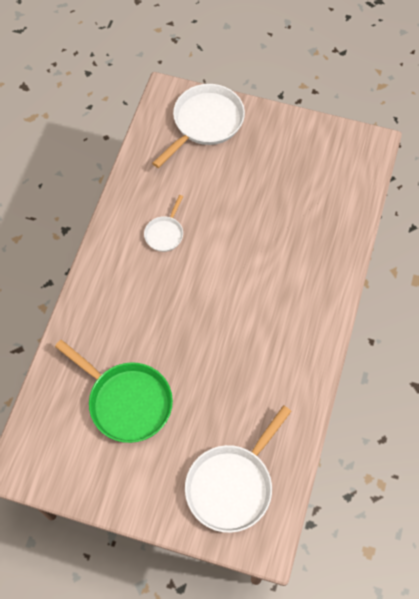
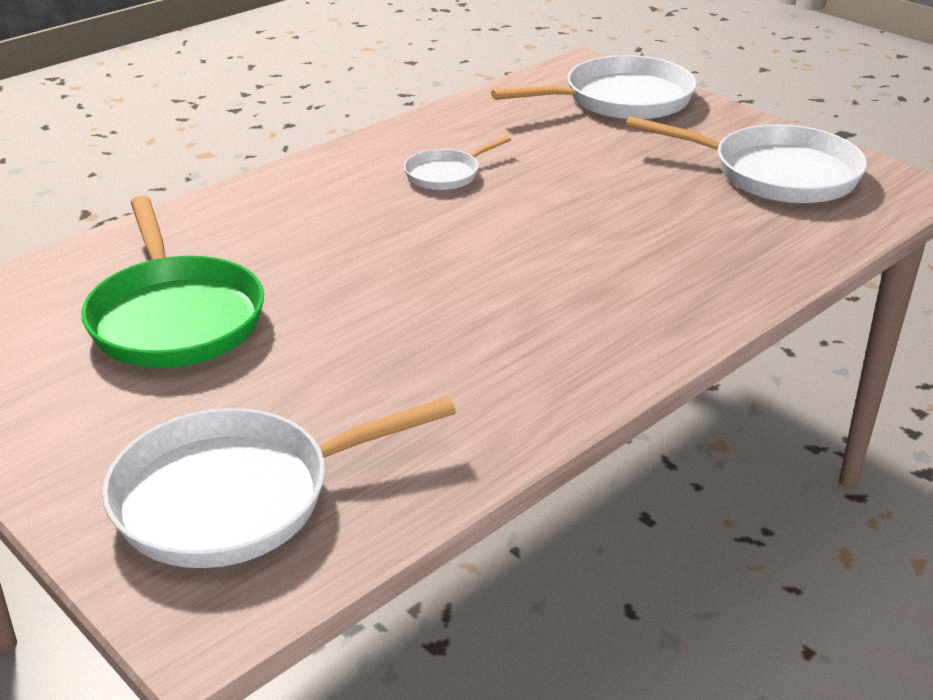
camera: 30 degrees right, 30 degrees down
none -> white pan [625,116,867,204]

